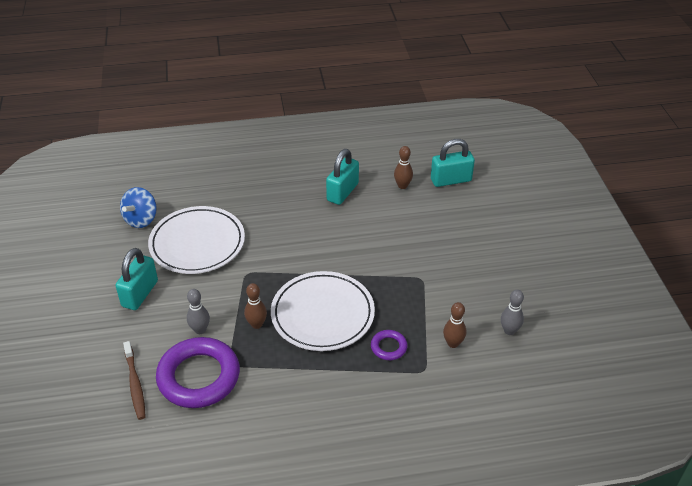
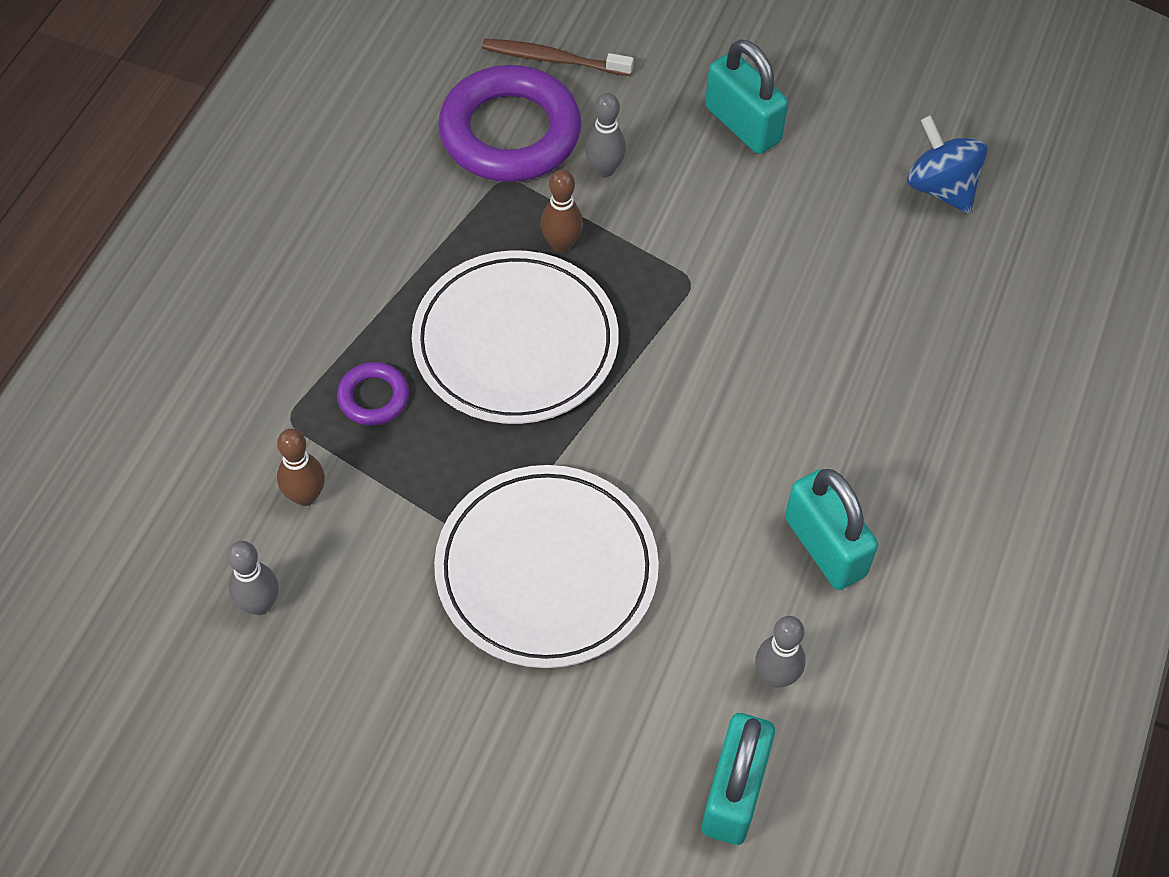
camera: 120 degrees right, 15 degrees up
white plate [148,206,245,274] -> white plate moved to [434,465,659,668]
brown bowling pin [394,146,413,189] -> grey bowling pin [755,616,805,687]

